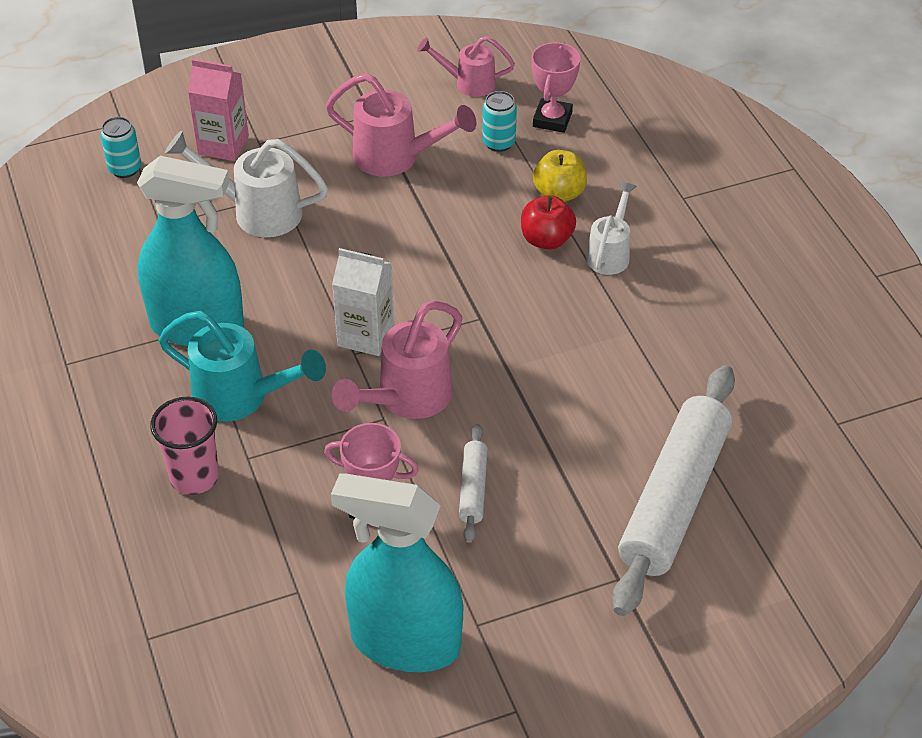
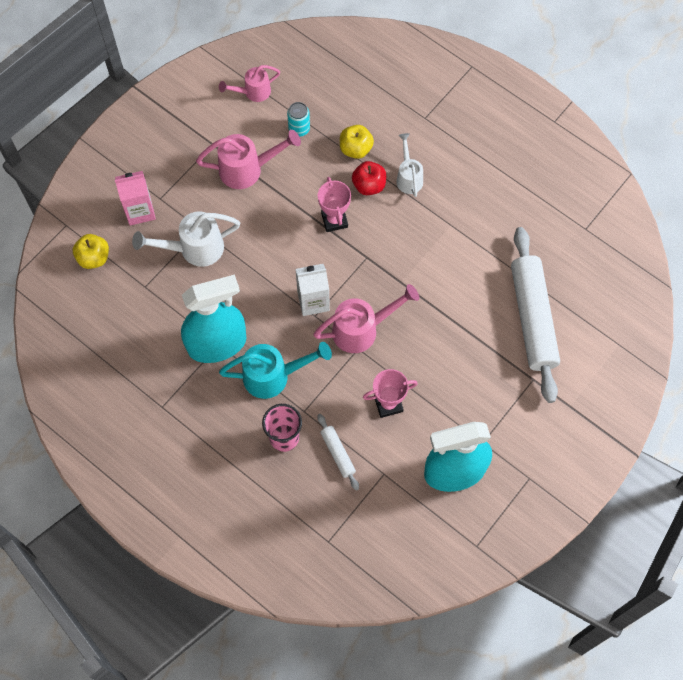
camera: 30 degrees left, 20 degrees up
turquoise can [100,117,141,178] -> yellow apple [73,234,109,269]
pink watering can [332,301,462,419] -> pink watering can turned 120 degrees counterclockwise [313,284,419,353]
white rolling pin [459,424,488,543] -> white rolling pin moved to [317,414,359,491]
pink trophy [531,42,581,133] -> pink trophy moved to [318,177,351,232]

